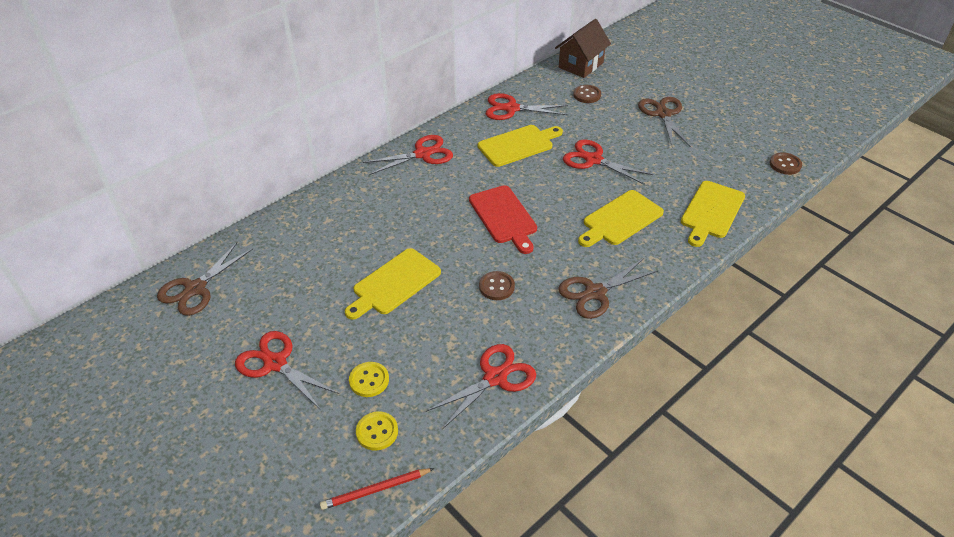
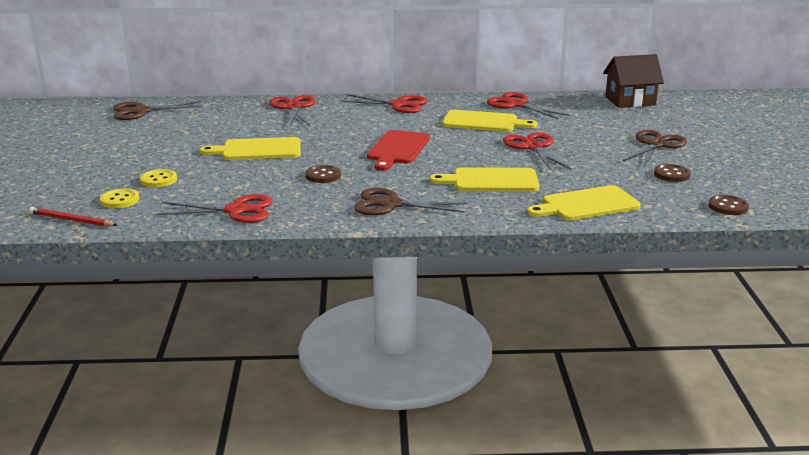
camera: 40 degrees right, 20 degrees down
red scissors [235,331,339,409] -> red scissors moved to [269,95,315,126]
brown button [573,85,601,103] -> brown button moved to [654,164,691,182]

